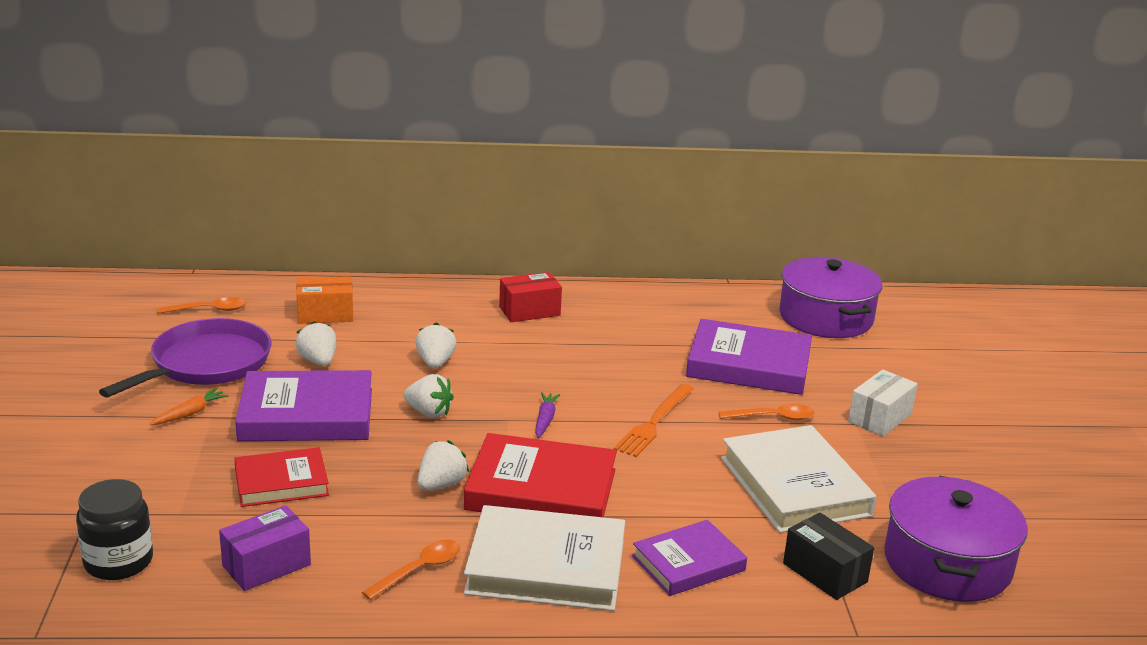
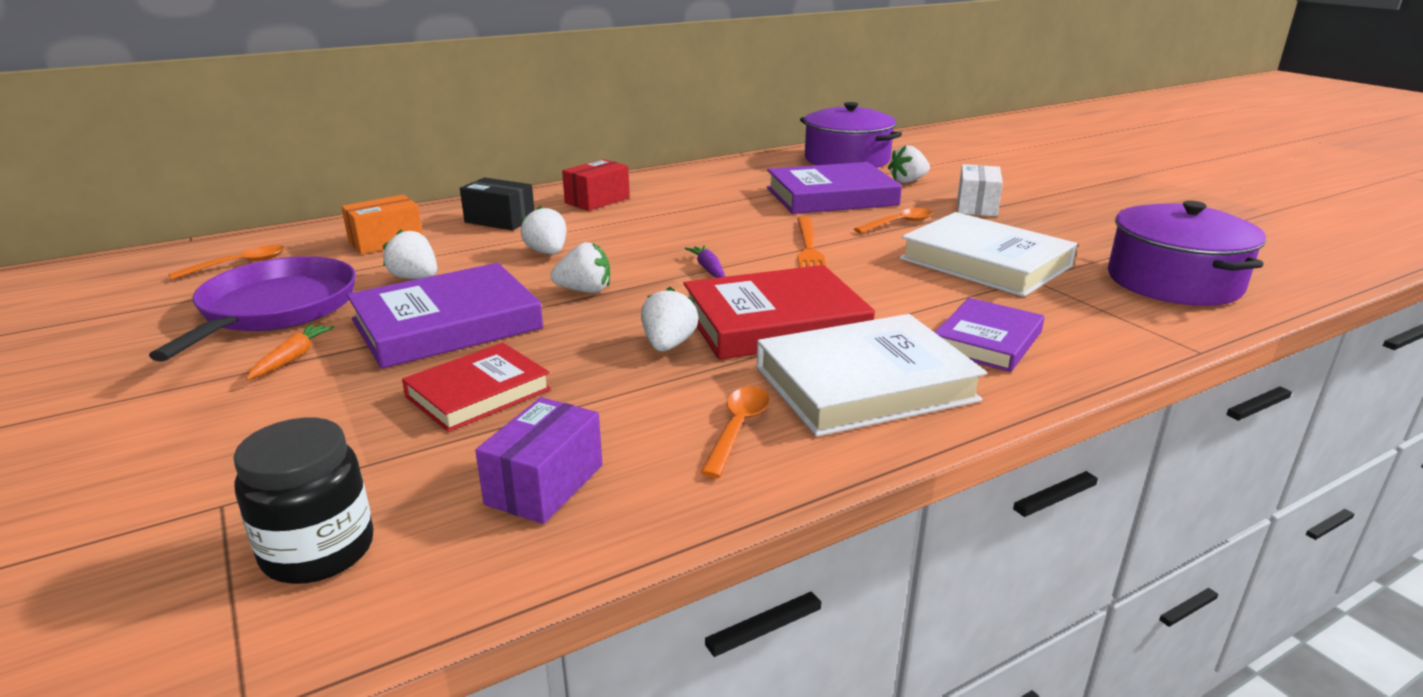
camera: 25 degrees left, 0 degrees up
black box [783,513,874,600] -> black box moved to [460,177,534,231]
none -> white strawberry [888,145,930,183]

